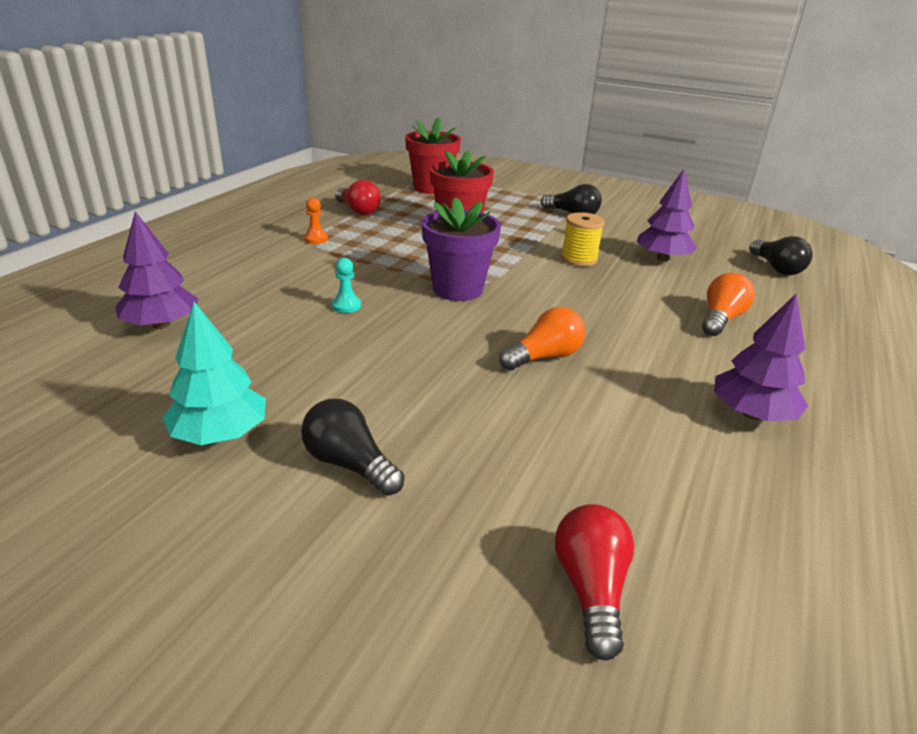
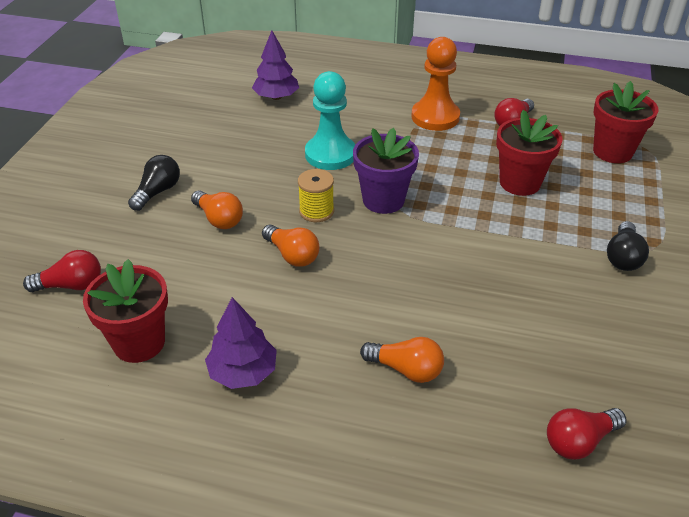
camera: 80 degrees right, 10 degrees up
turquoise tree [163,302,266,445] -> none
orange pawn [304,198,328,244] -> orange pawn [411,37,460,131], size x2.42
turquoise pawn [332,258,361,313] -> turquoise pawn [305,71,355,170], size x2.42
yellow spool [561,212,605,267] -> yellow spool moved to [298,169,334,222]
purple tree [637,169,698,261] -> none
black light bulb [750,236,813,275] -> red light bulb [547,408,627,460]
none -> red flower pot [83,259,168,363]
none -> orange light bulb [191,190,243,229]

